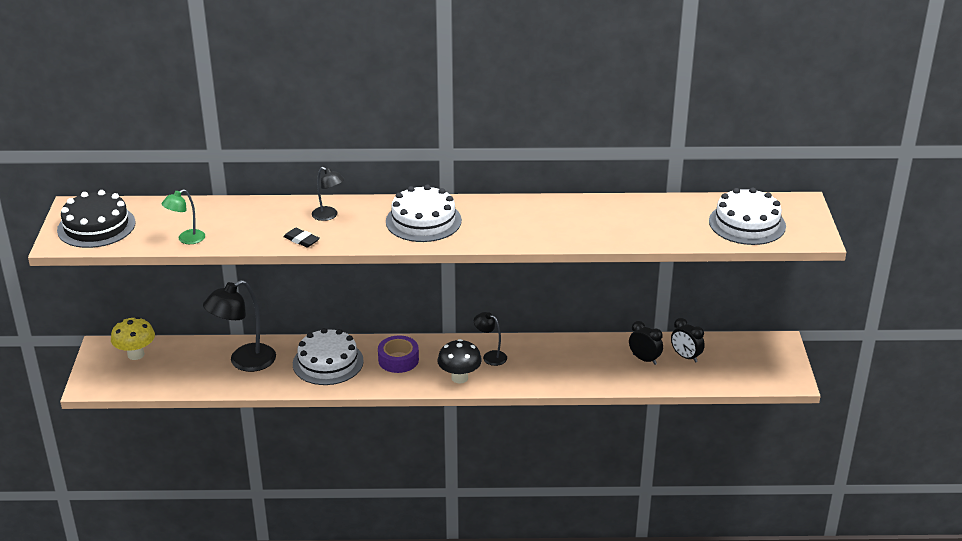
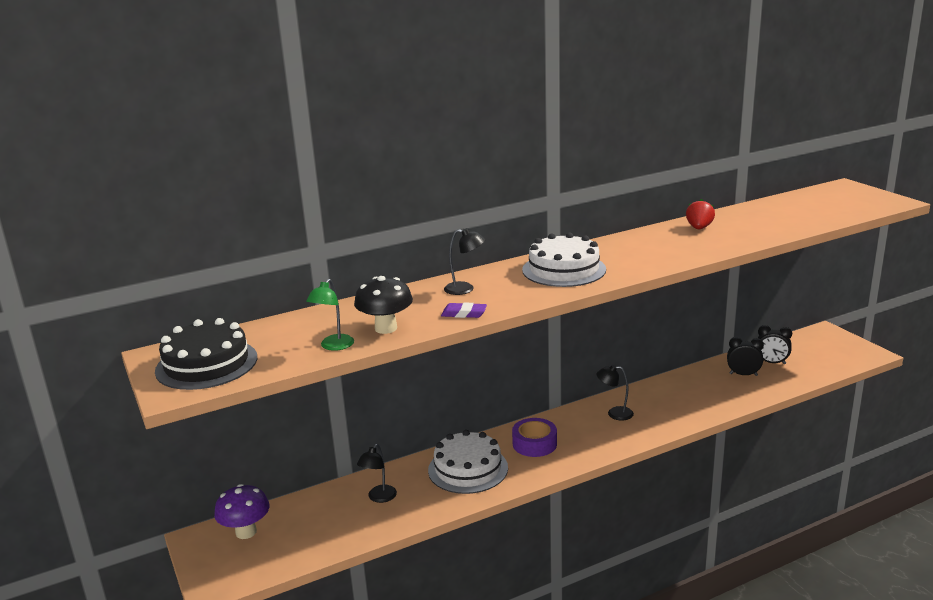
camera: 25 degrees left, 10 degrees down
yellow mushroom [111,317,155,360] -> purple mushroom [214,484,269,539]
black lamp [203,280,276,372] -> black lamp [357,444,397,503], size x0.54
black eraser [283,228,320,247] -> purple eraser [441,302,487,318]
black mushroom [437,339,482,383] -> black mushroom moved to [354,276,413,334]
white cake [709,188,786,245] -> none
none -> red strawberry [686,199,715,229]

